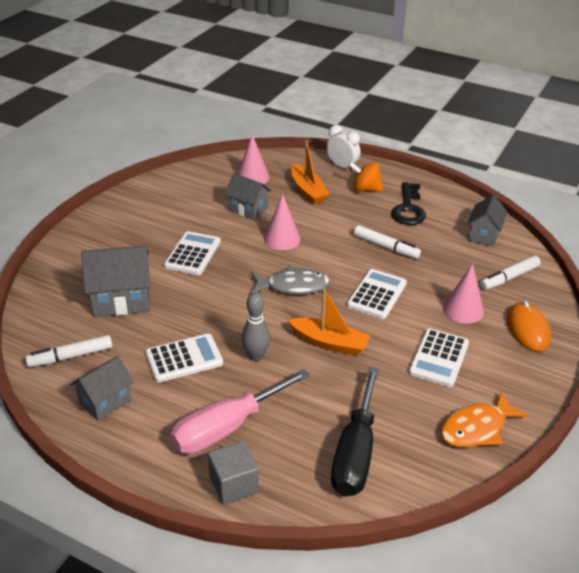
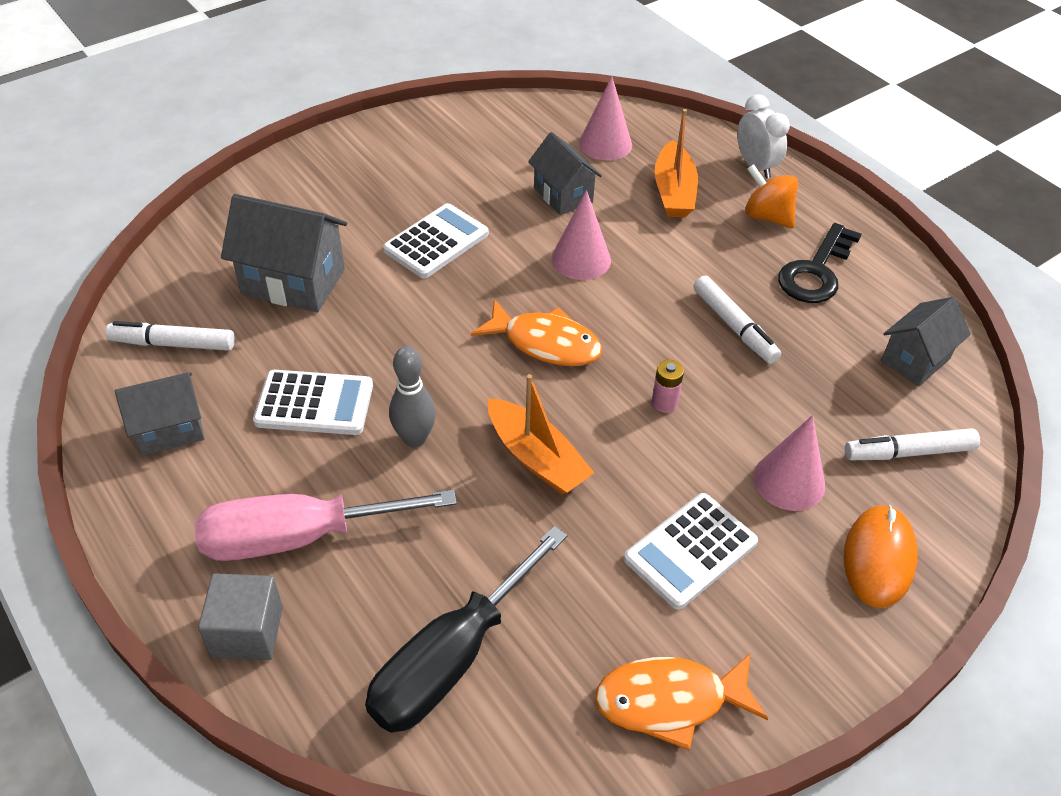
camera: 25 degrees right, 10 degrees up
grey fish [251,265,330,294] -> orange fish [471,299,602,366]
white calculator [347,269,407,319] -> pink battery [652,360,684,413]

